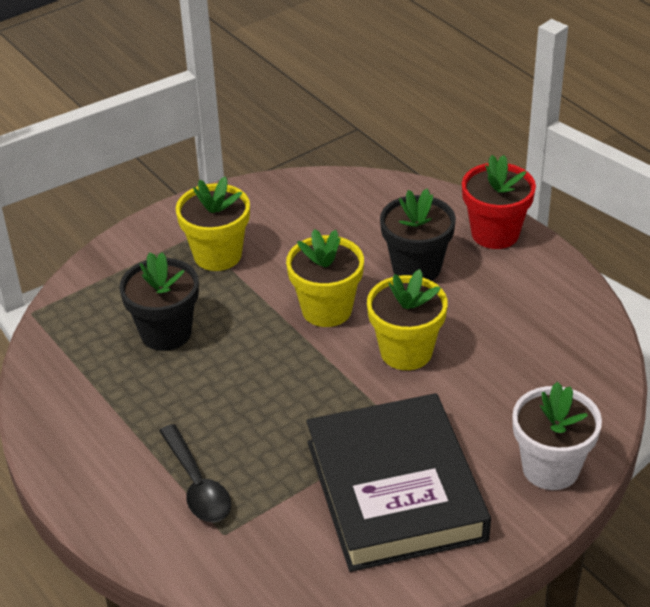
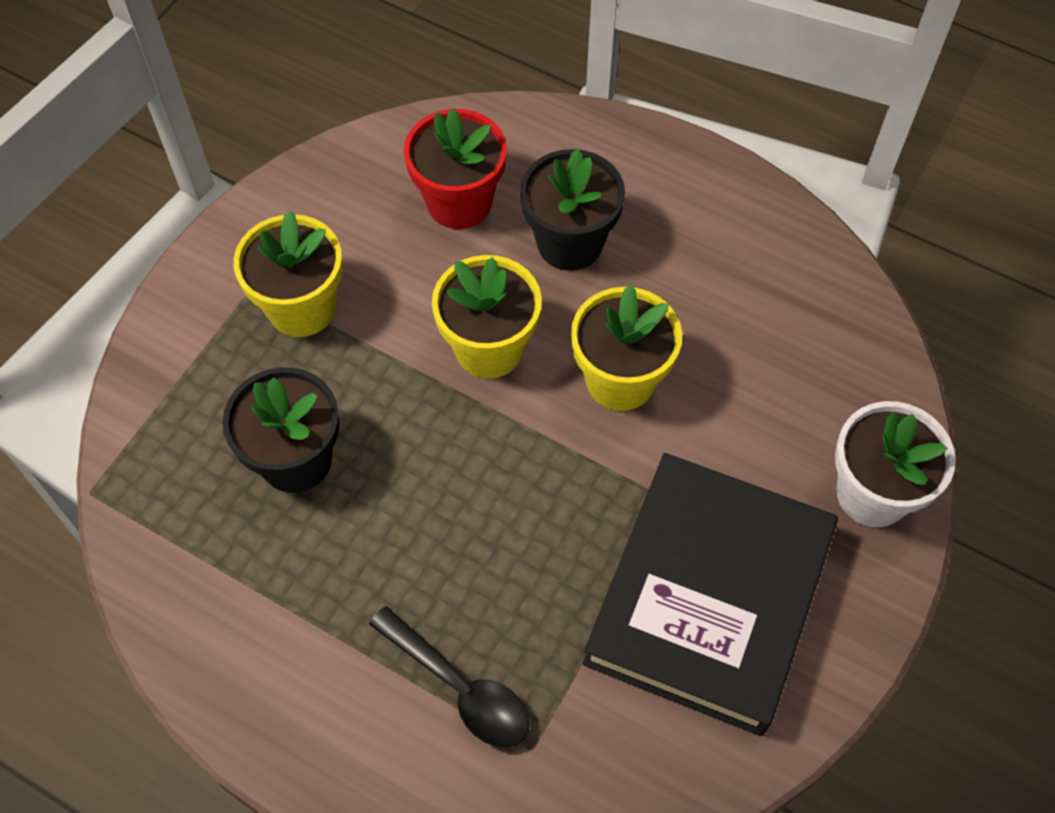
camera: 25 degrees left, 20 degrees up
black book [306,393,491,572] -> black book turned 60 degrees clockwise [583,453,838,736]
red flower pot [462,155,536,249] -> red flower pot moved to [404,108,507,229]

